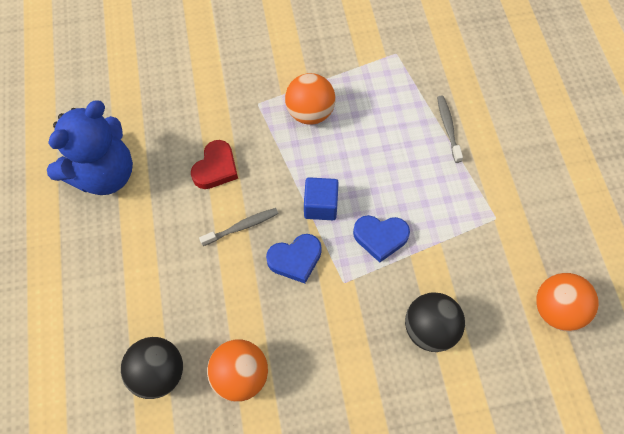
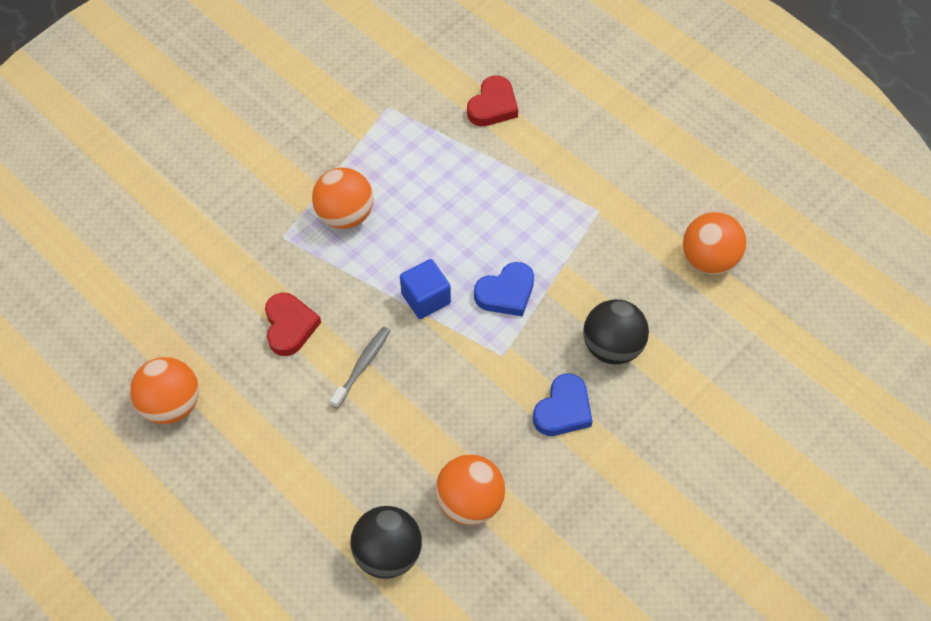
camera: 35 degrees left, 5 degrees down
blue teddy bear [47,100,133,195] -> orange ball [130,357,199,424]
blue heart [266,234,322,283] -> blue heart moved to [533,374,593,436]
grey toothbrush [437,96,463,163] -> none
none -> red heart [467,75,518,126]

